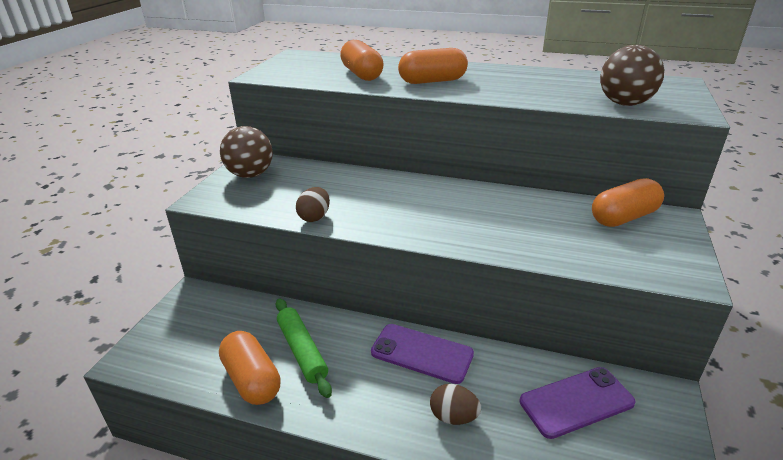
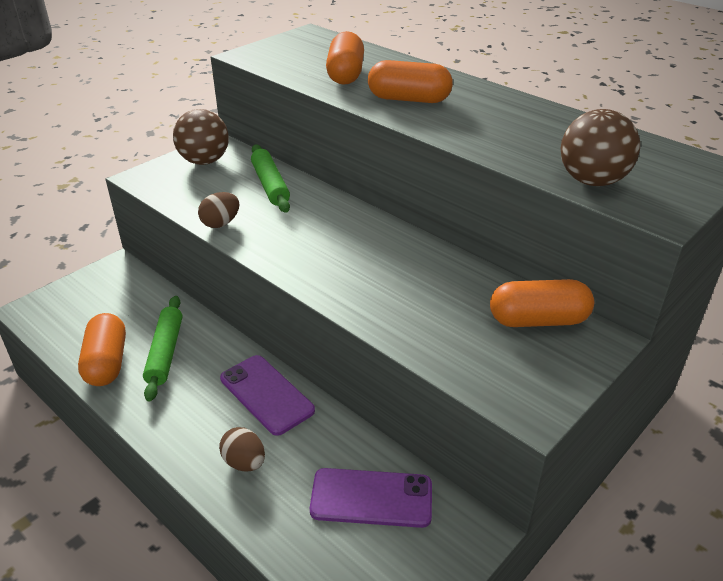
camera: 25 degrees right, 5 degrees up
none -> green rolling pin [251,144,290,213]

